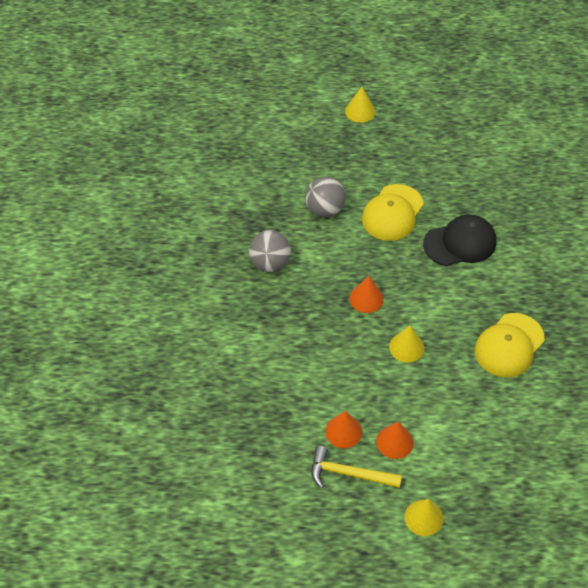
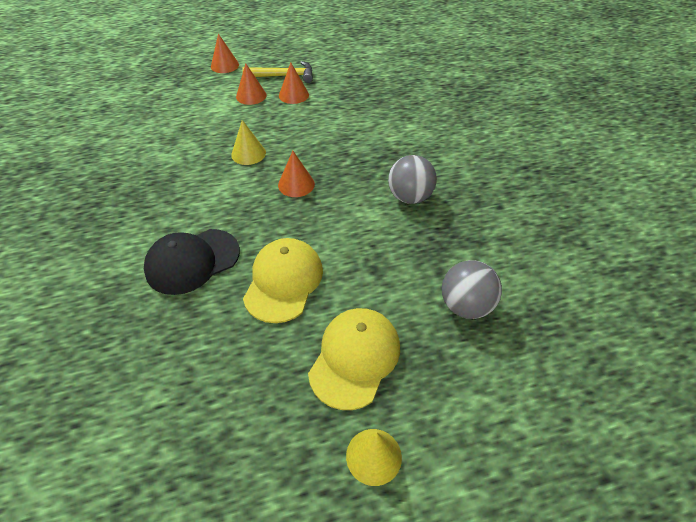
camera: 165 degrees right, 5 degrees down
grey ball [305,177,346,217] -> grey ball moved to [442,260,502,319]
yellow cone [405,499,443,536] -> orange cone [211,33,239,73]
yellow cap [475,313,545,377] -> yellow cap moved to [308,308,400,410]

